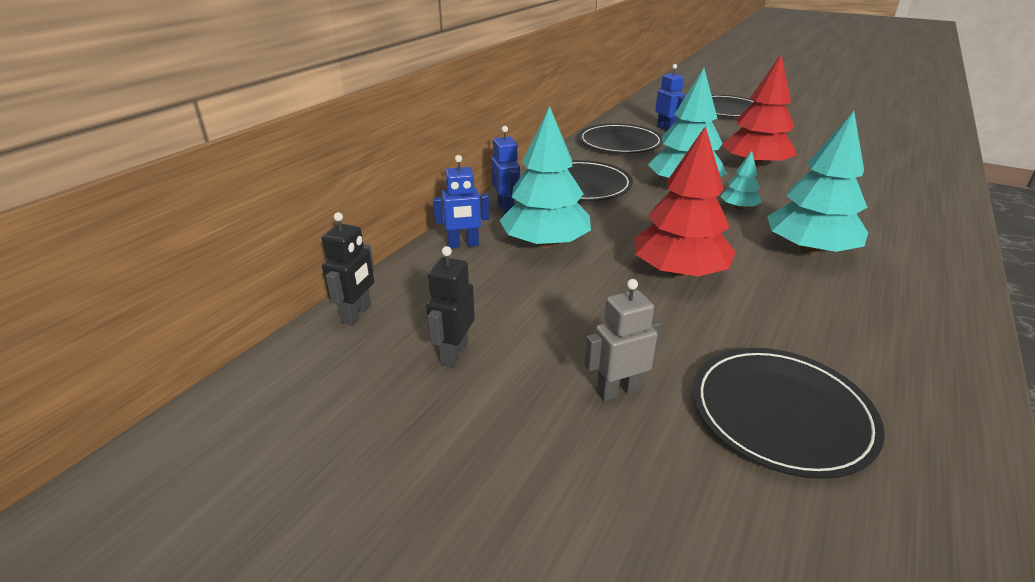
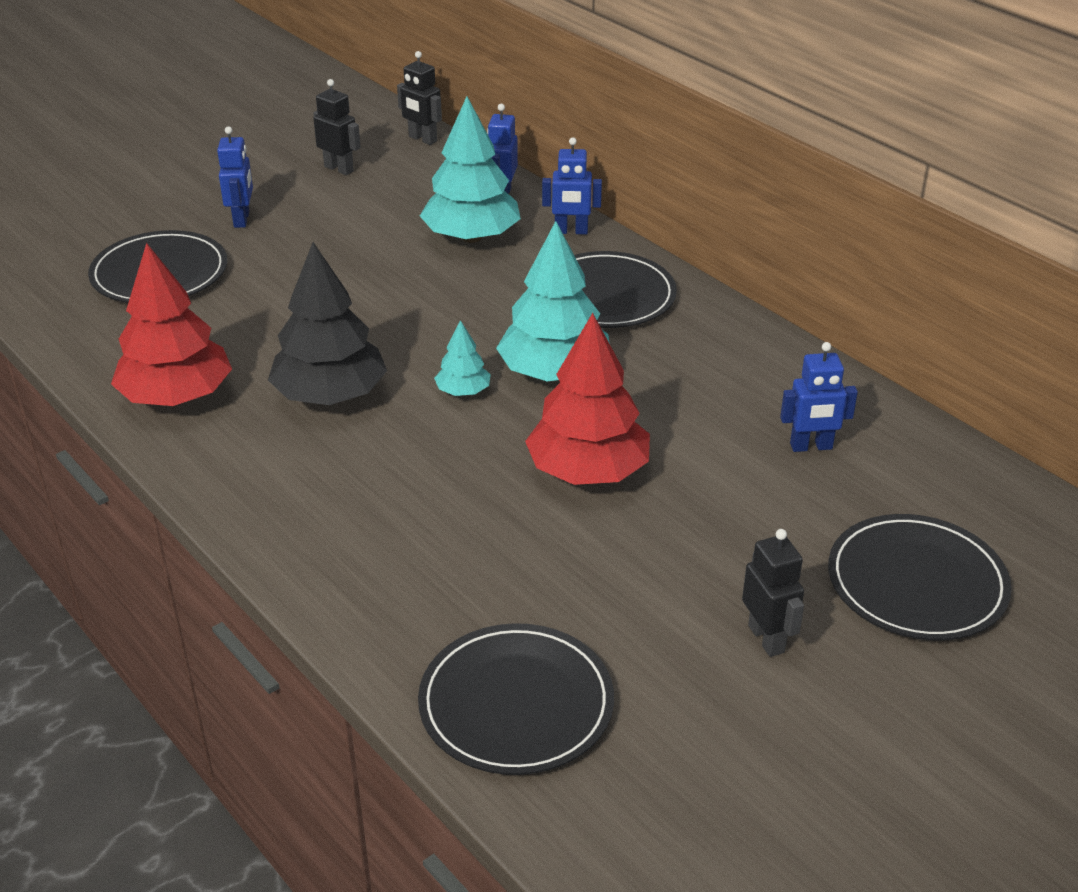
camera: 110 degrees right, 5 degrees up
black plate [578,124,663,153] -> black plate moved to [418,623,614,775]
grey robot [584,279,661,401] -> blue robot [217,126,253,228]
red tree [634,126,736,278] -> red tree moved to [111,243,232,406]
turquoise tree [767,111,868,255] -> black tree [268,242,387,405]
none -> black robot [742,529,804,657]

